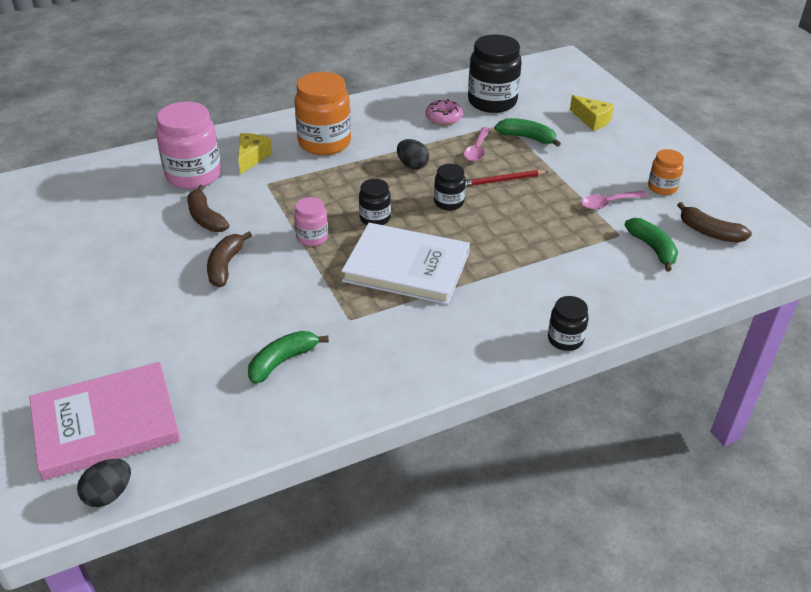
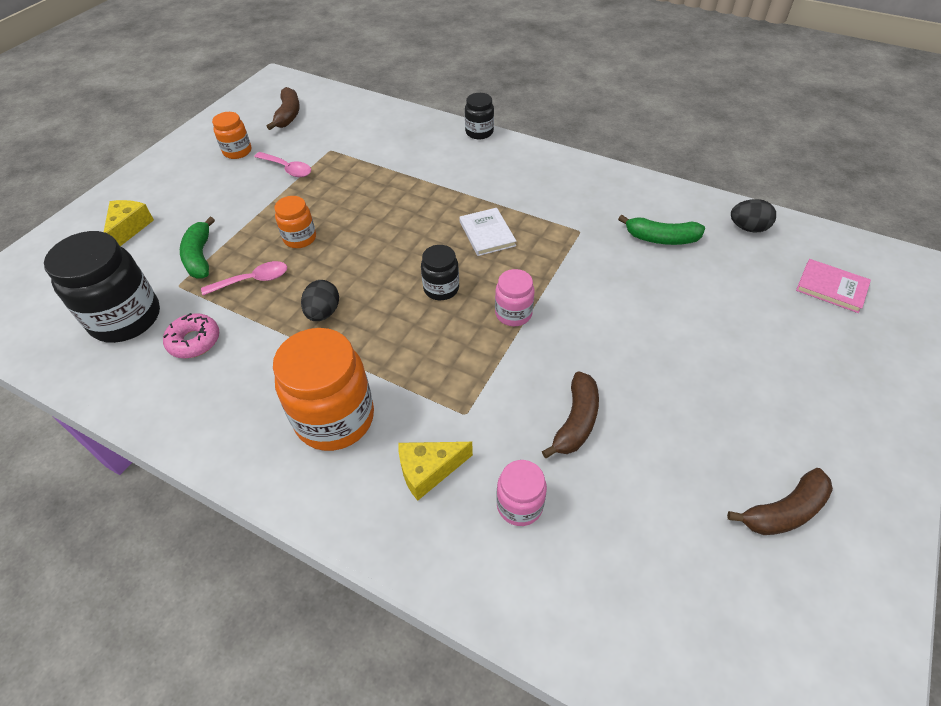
camera: 125 degrees left, 10 degrees up
pink book [29,362,181,480] -> pink book [796,259,871,313], size x0.50
black egg [77,459,131,507] -> black egg moved to [731,199,776,232]
pink jar [156,102,221,189] -> pink jar [496,460,547,526], size x0.53
brown banana [207,231,252,287] -> brown banana moved to [727,468,833,535]
white book [341,223,470,305] -> white book [459,208,516,256], size x0.50
black jar [434,164,466,211] -> none
red pencil [466,170,549,186] -> orange jar [274,196,316,248]
green banana [625,218,678,272] -> none

